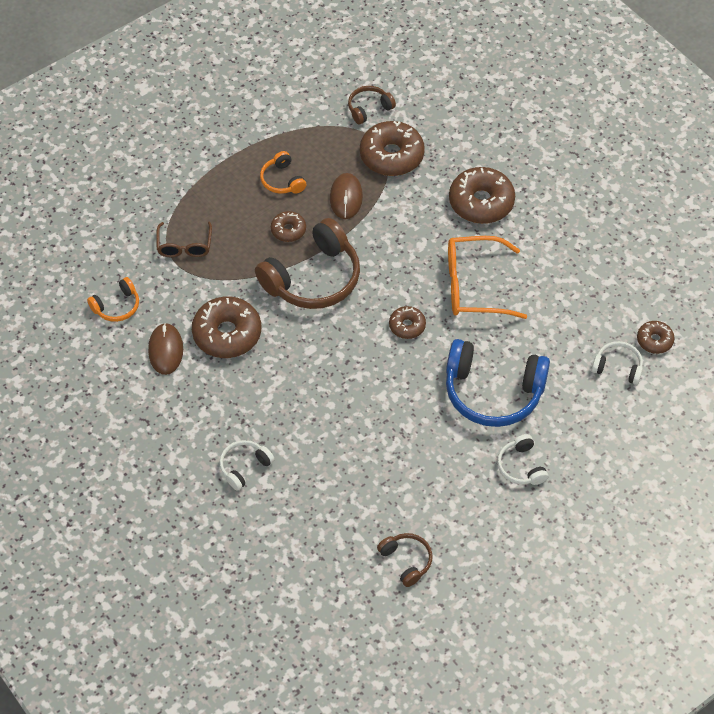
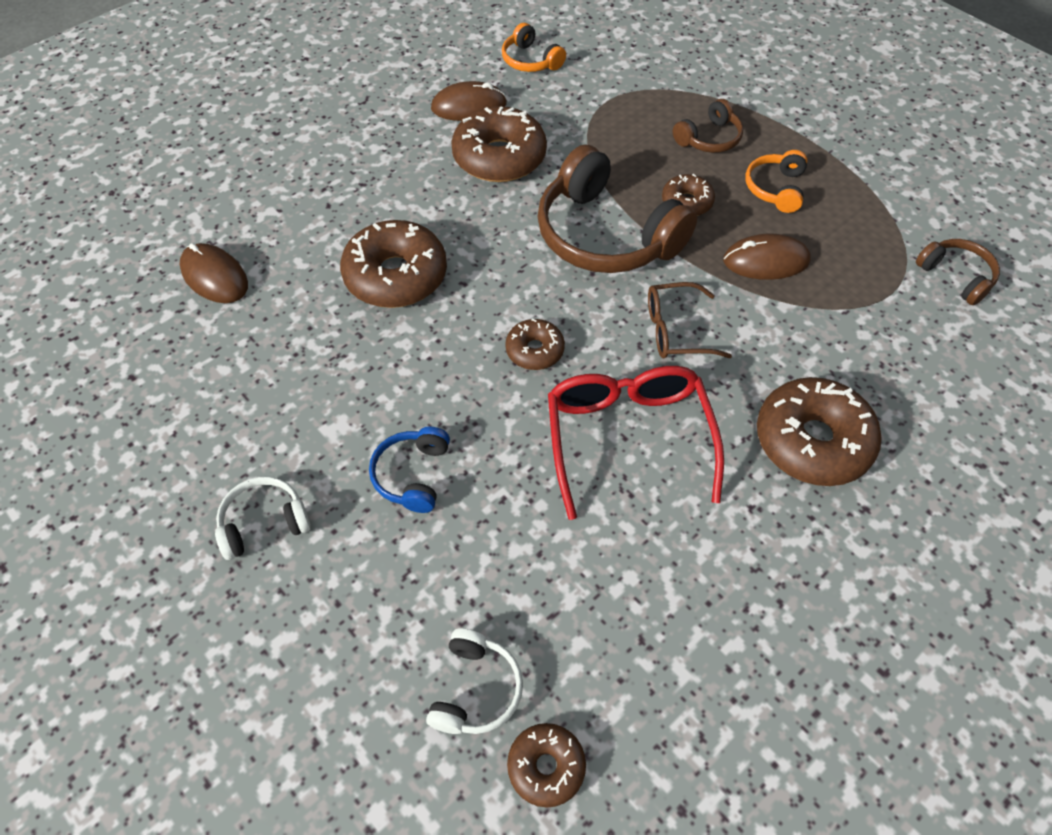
camera: 85 degrees right, 0 degrees up
brown glasses [156,222,212,257] -> brown glasses moved to [648,282,732,358]
white headphones [219,440,274,491] -> none
orange headphones [260,151,306,194] -> orange headphones turned 45 degrees counterclockwise [745,150,807,213]
brown donut [360,121,425,176] -> brown donut moved to [340,220,447,308]
brown headphones [377,533,433,587] -> brown headphones moved to [673,99,743,153]
blue headphones [446,339,550,427] -> blue headphones [369,426,450,513], size x0.49
orange glasses [448,236,527,319] -> red glasses [548,366,724,520]
none -> brown mouse [179,243,248,303]

